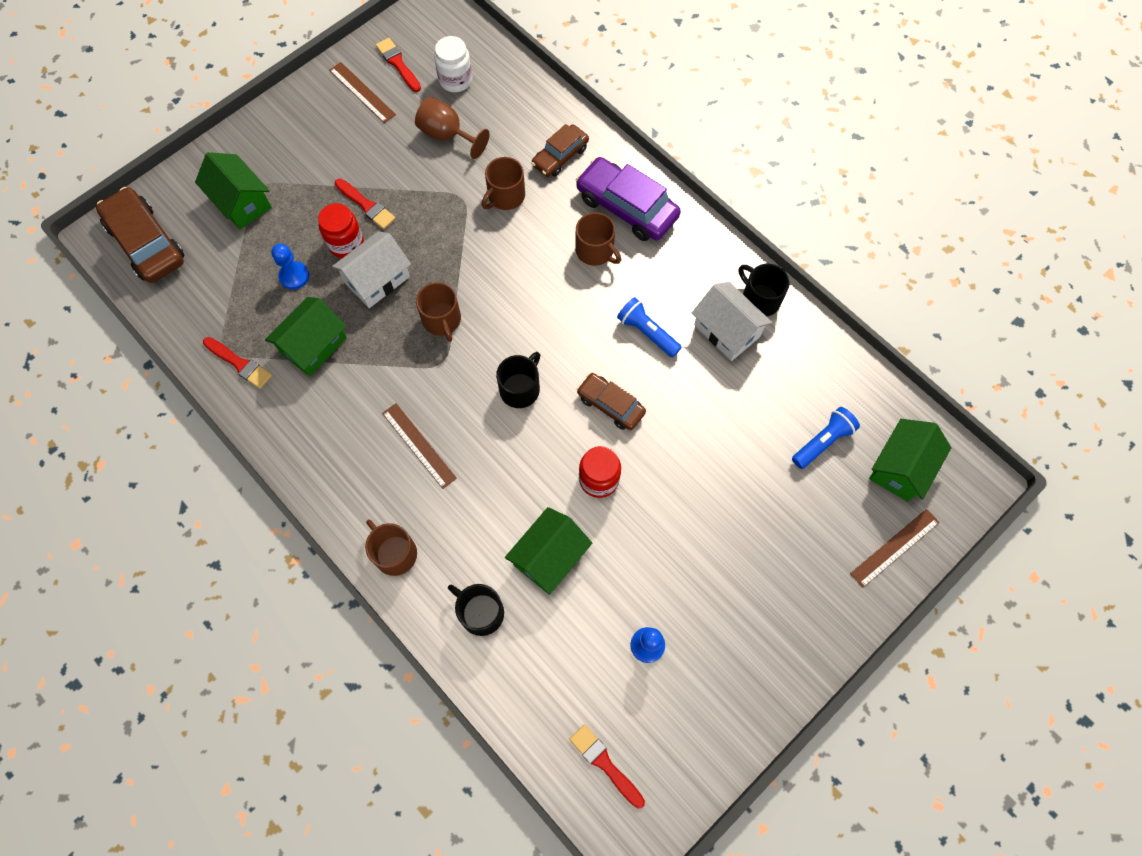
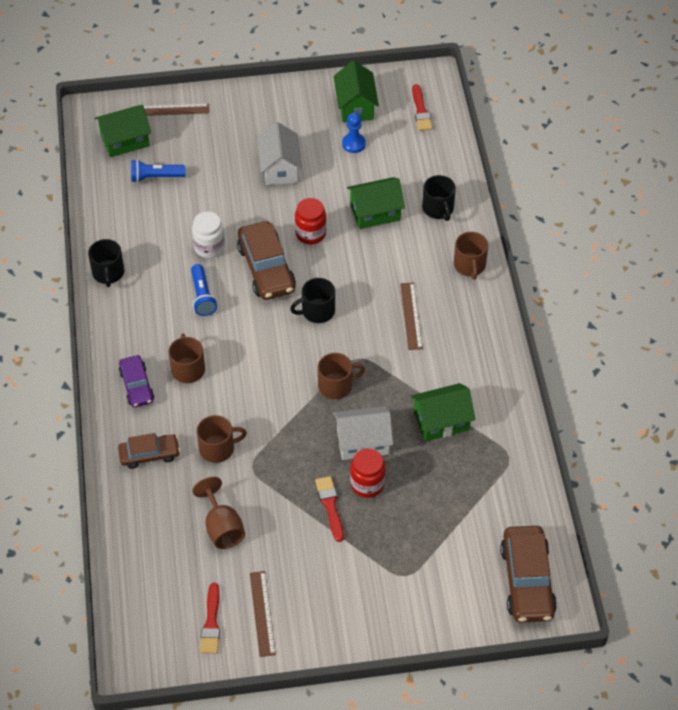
camera: 145 degrees left, 15 degrees down
green house [195,152,272,229] -> green house moved to [333,61,379,122]
red brush [203,337,272,389] -> none
blue pawn [271,244,309,289] -> none
brown mug [416,282,461,342] -> brown mug turned 60 degrees clockwise [318,353,365,399]
white jar [434,36,472,92] -> white jar moved to [192,212,225,258]
purple car [576,157,681,241] -> purple car [119,355,154,407], size x0.61
brown car [577,373,646,430] -> brown car [237,221,296,300], size x1.64
white house [692,282,772,361] -> white house moved to [257,122,302,185]

